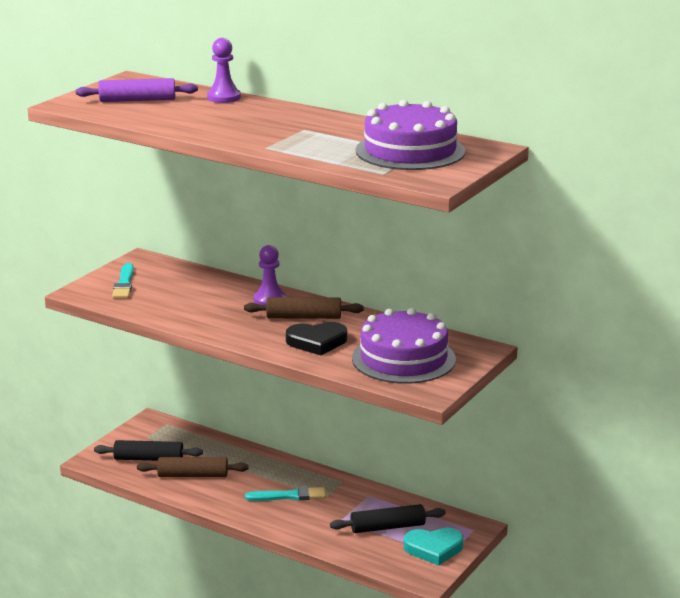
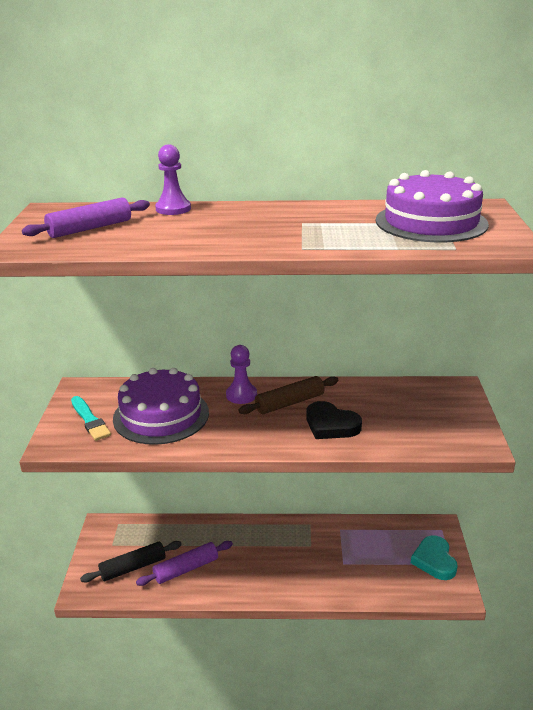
camera: 30 degrees left, 5 degrees up
brown rolling pin [137,457,249,477] -> purple rolling pin [136,541,233,586]
turquoise brush [245,487,326,501] -> none
black heart [286,322,347,355] -> black heart turned 75 degrees clockwise [306,401,362,439]
black rolling pin [330,504,446,533] -> none
purple cake [352,308,456,384] -> purple cake moved to [113,368,209,445]
turquoise heart [404,528,464,566] -> turquoise heart turned 120 degrees clockwise [411,535,458,580]

